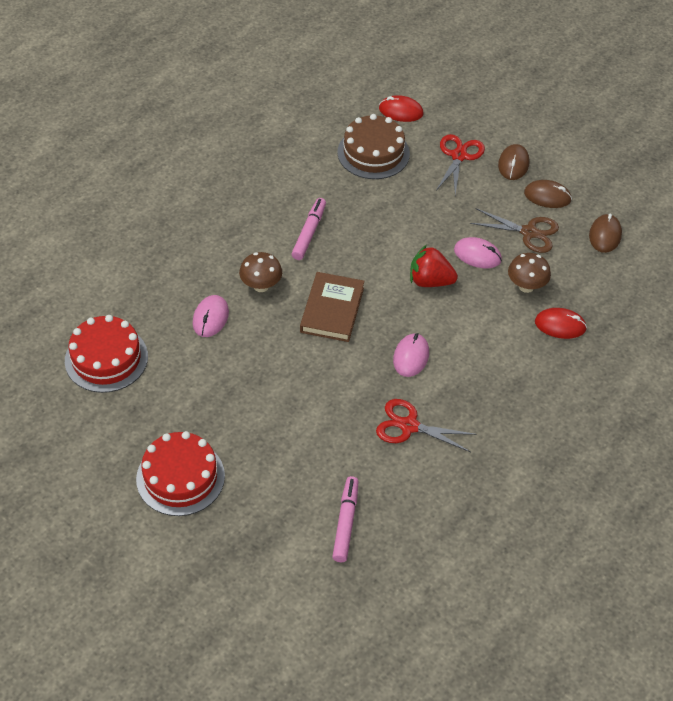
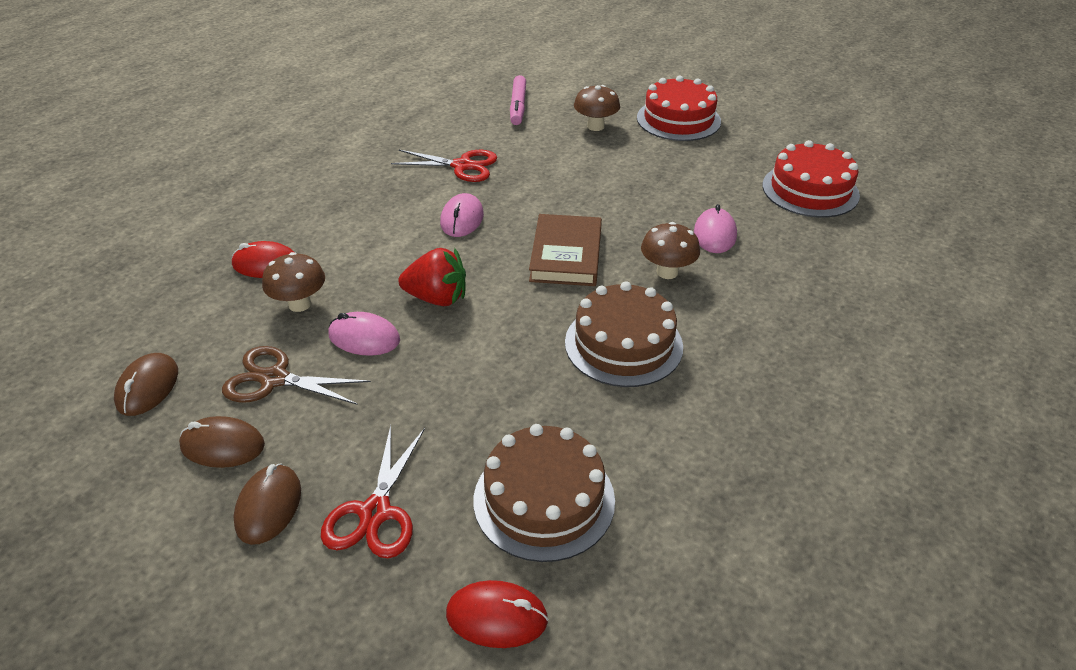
camera: 175 degrees right, 10 degrees down
pink marker [292,198,326,260] -> brown cake [565,281,683,387]
none -> brown mushroom [574,85,620,131]

